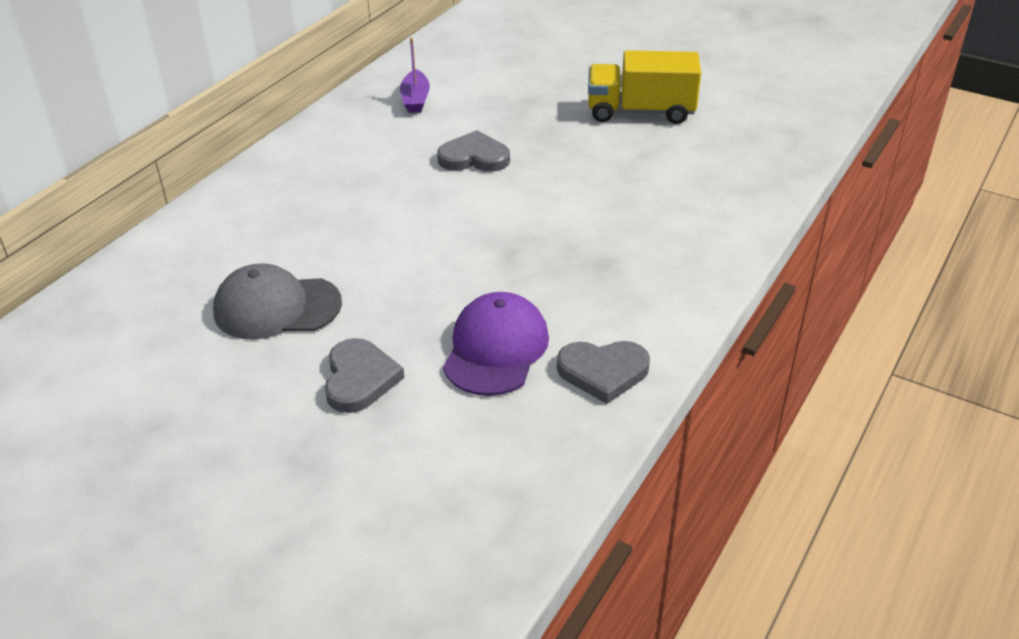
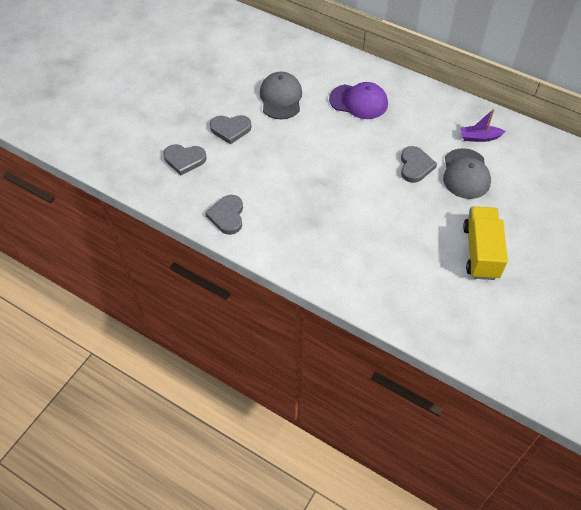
camera: 90 degrees right, 15 degrees up
purple cap [443,292,549,396] -> purple cap moved to [329,82,388,119]
none -> grey heart [163,144,206,175]
none -> grey cap [443,148,491,199]

